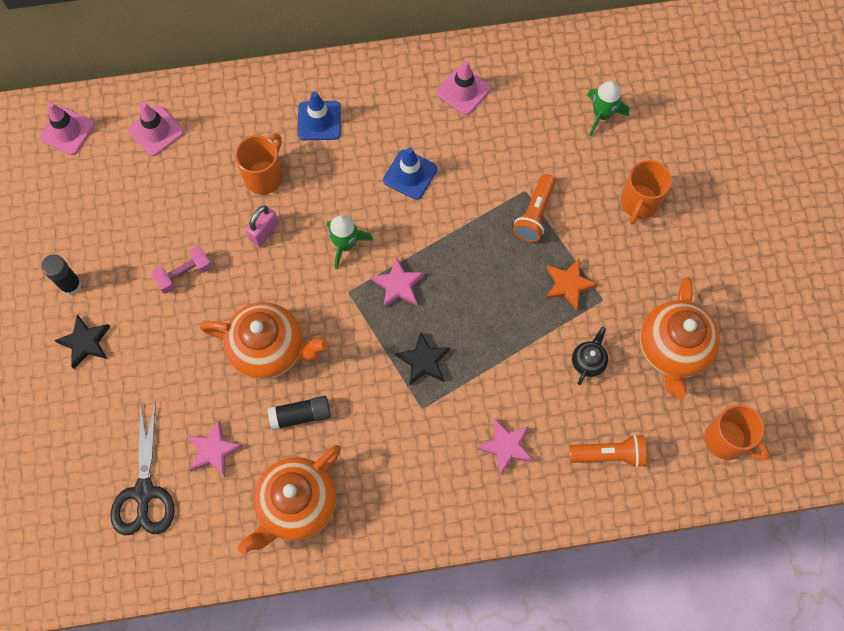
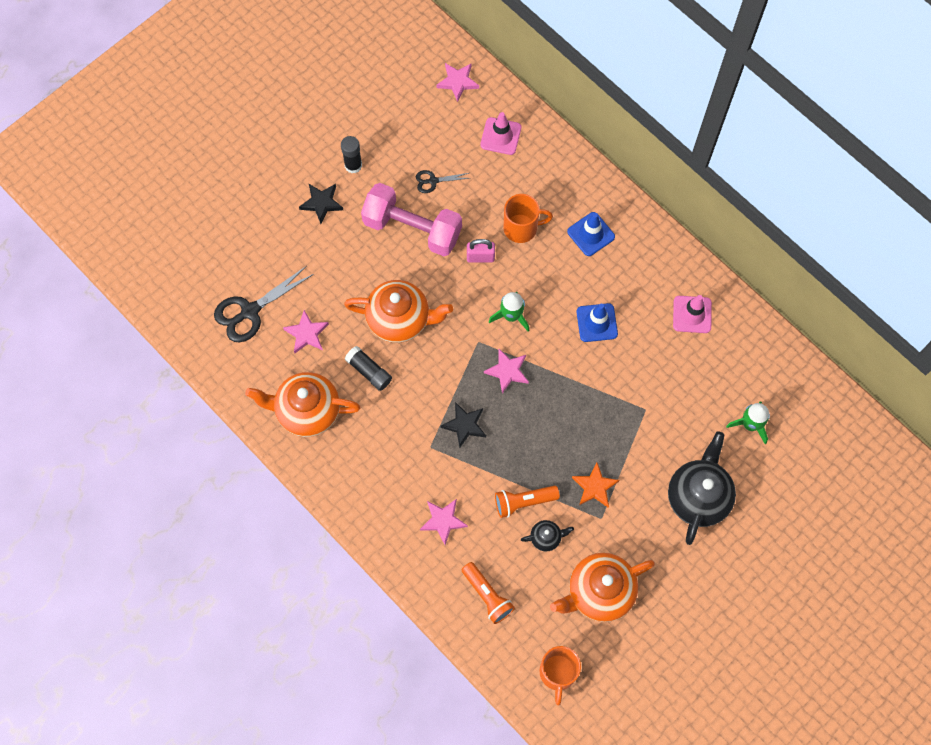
camera: 55 degrees right, 0 degrees up
pink traffic cone [39,102,95,155] -> pink star [436,63,479,102]
pink dumbbell [151,246,212,294] -> pink dumbbell [361,183,462,256], size x2.07
orange teapot [200,302,329,380] -> orange teapot turned 60 degrees counterclockwise [344,280,453,343]
orange flashlight [513,174,555,242] -> orange flashlight moved to [495,486,560,518]
orange mug [621,160,672,224] -> black teapot [668,431,736,545]
none -> black scissors [416,170,469,193]

